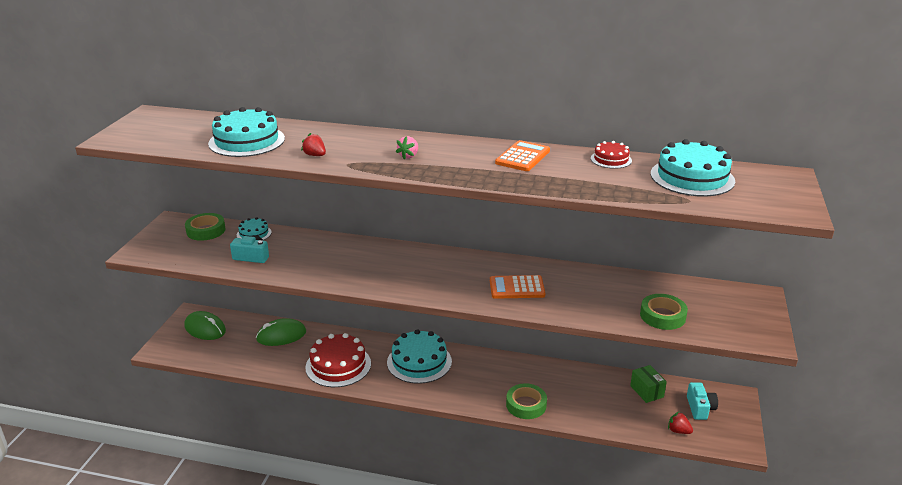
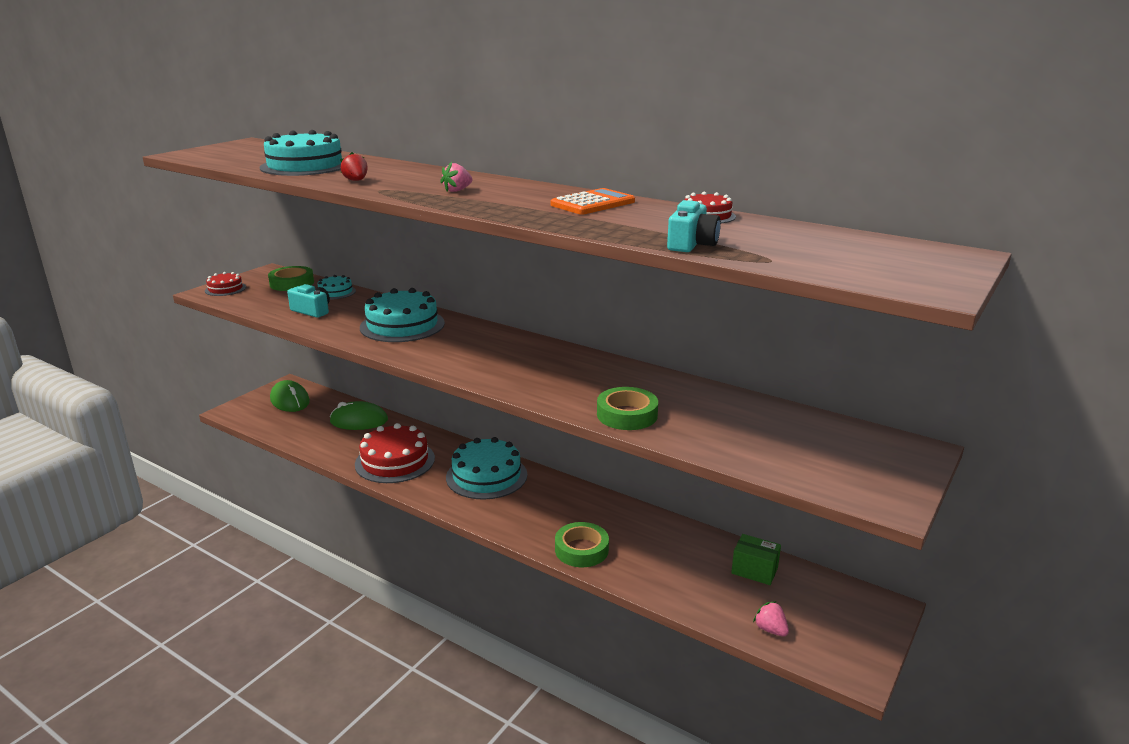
camera: 20 degrees right, 5 degrees down
orange calculator [490,275,545,299] -> none
green box [630,365,667,403] -> green box turned 60 degrees counterclockwise [731,534,781,585]
green tape [640,294,688,330] -> green tape moved to [597,387,658,430]
turquoise cake [651,139,735,197] -> turquoise cake moved to [360,288,445,342]
red strawberry [668,412,693,434] -> pink strawberry [753,601,789,637]
turquoise camera [687,382,718,420] -> turquoise camera moved to [667,200,721,252]
none -> red cake [205,272,246,296]

